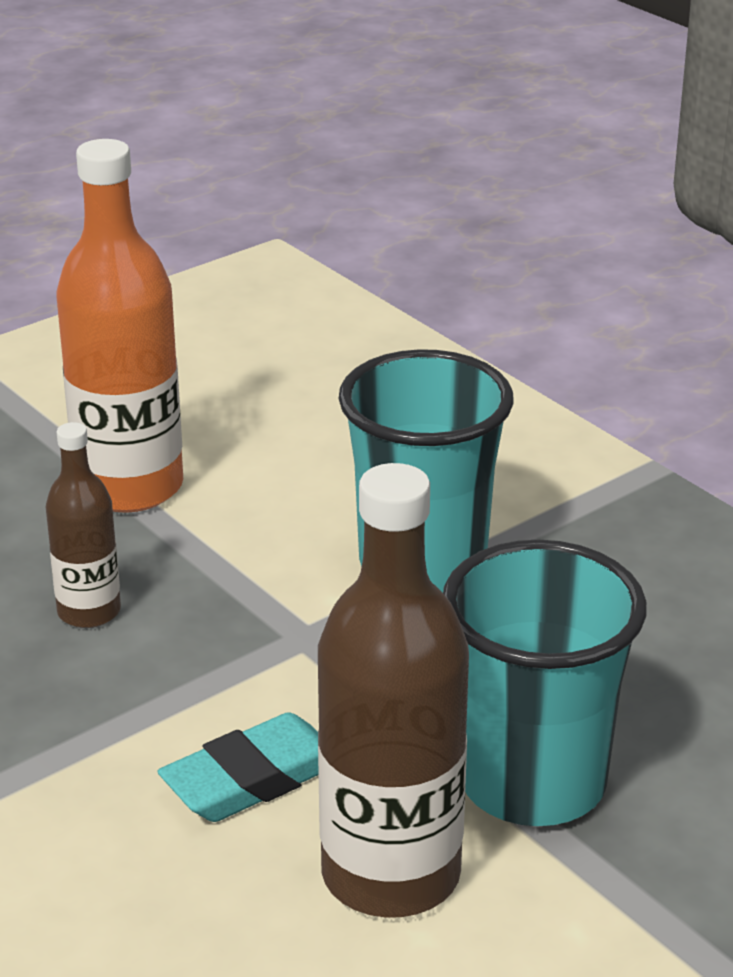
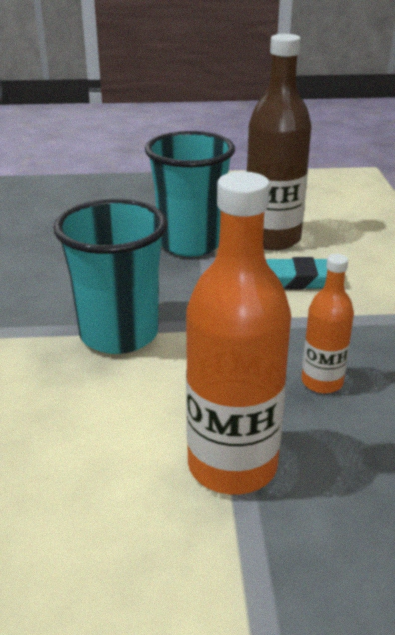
camera: 145 degrees left, 0 degrees up
brown bottle [46,422,121,628] -> orange bottle [302,254,354,394]

